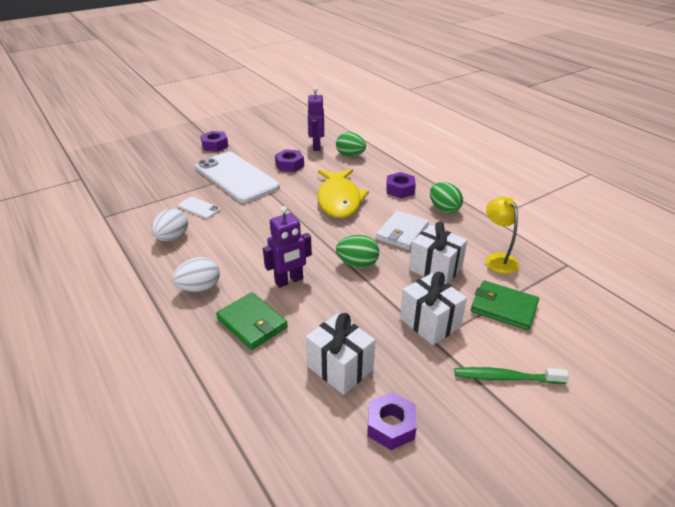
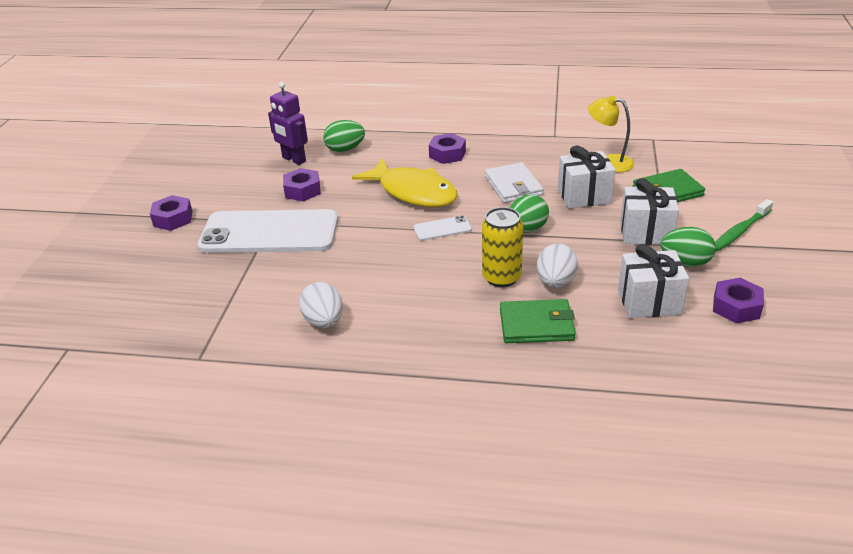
camera: 45 degrees left, 0 degrees up
white egg [173,257,220,292] -> white egg moved to [537,244,578,288]
white phone [178,197,221,219] -> white phone moved to [413,216,472,241]
purple robot [263,206,312,288] -> yellow can [482,207,523,287]
green egg [430,182,463,213] -> green egg moved to [660,227,716,267]

